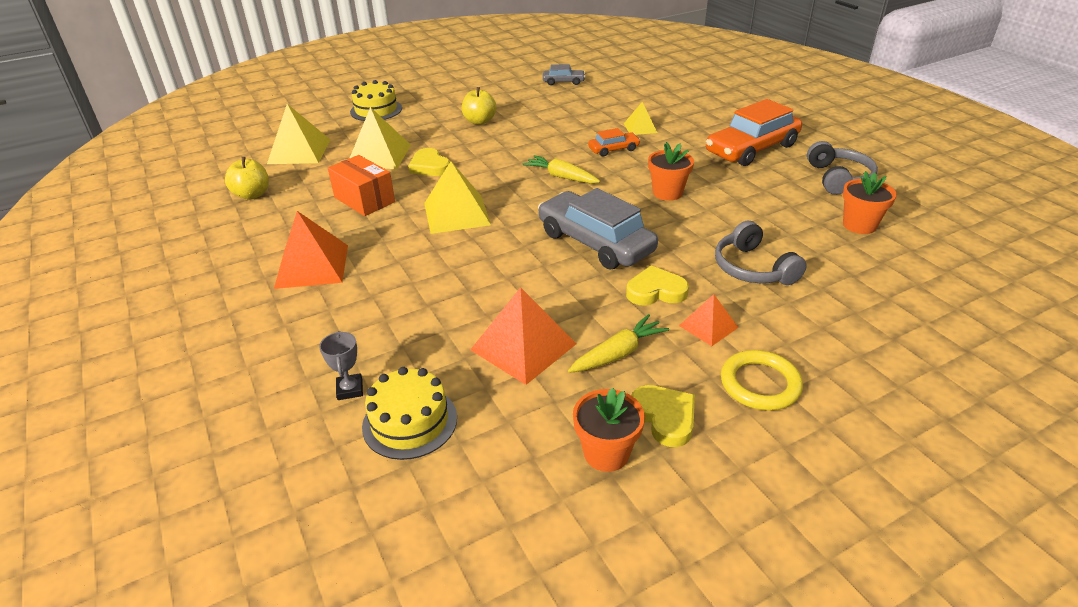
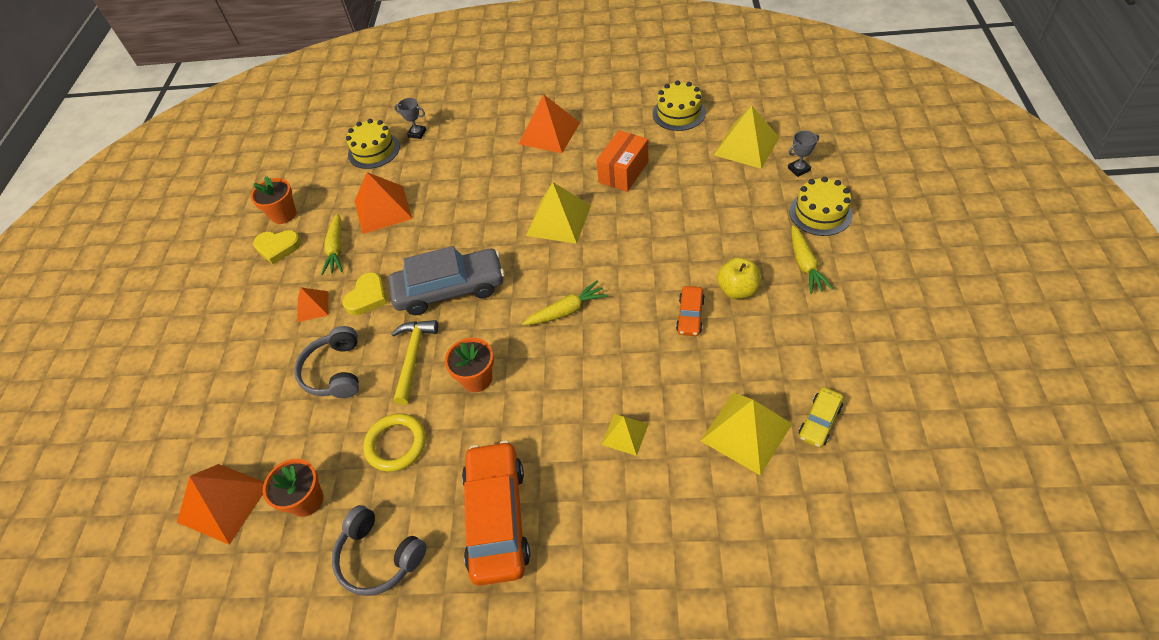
camera: 125 degrees right, 15 degrees up
yellow apple [225,157,269,199] -> yellow cake [653,81,706,131]
orange box [328,155,395,216] -> orange box turned 45 degrees counterclockwise [596,130,648,192]
yellow pyramid [349,107,411,169] -> yellow pyramid moved to [700,392,792,476]
yellow heart [409,148,450,176] -> none
grey car [543,64,585,85] -> yellow car [799,387,844,448]
orange car [588,128,640,157] -> orange car moved to [676,286,705,336]
grey headphones [715,220,807,285] -> grey headphones turned 105 degrees counterclockwise [294,326,359,398]
yellow ring [721,350,803,410] -> yellow ring moved to [363,413,426,472]
none -> orange pyramid [177,464,264,545]
none -> yellow hammer [391,320,438,405]
none -> grey trophy [788,131,819,177]
none -> yellow carrot [791,225,833,294]

